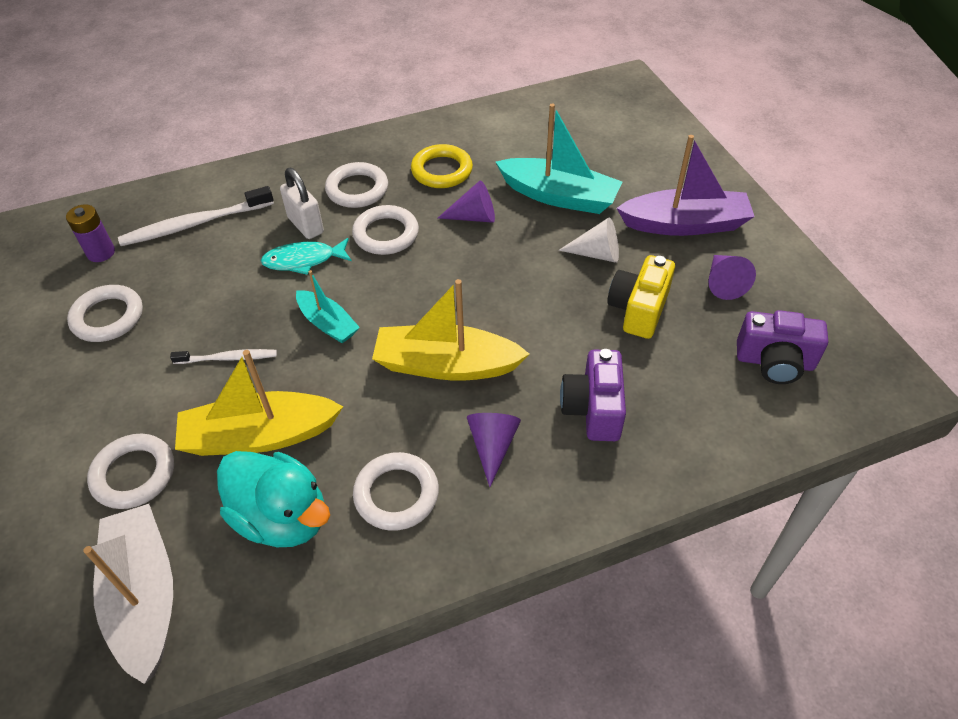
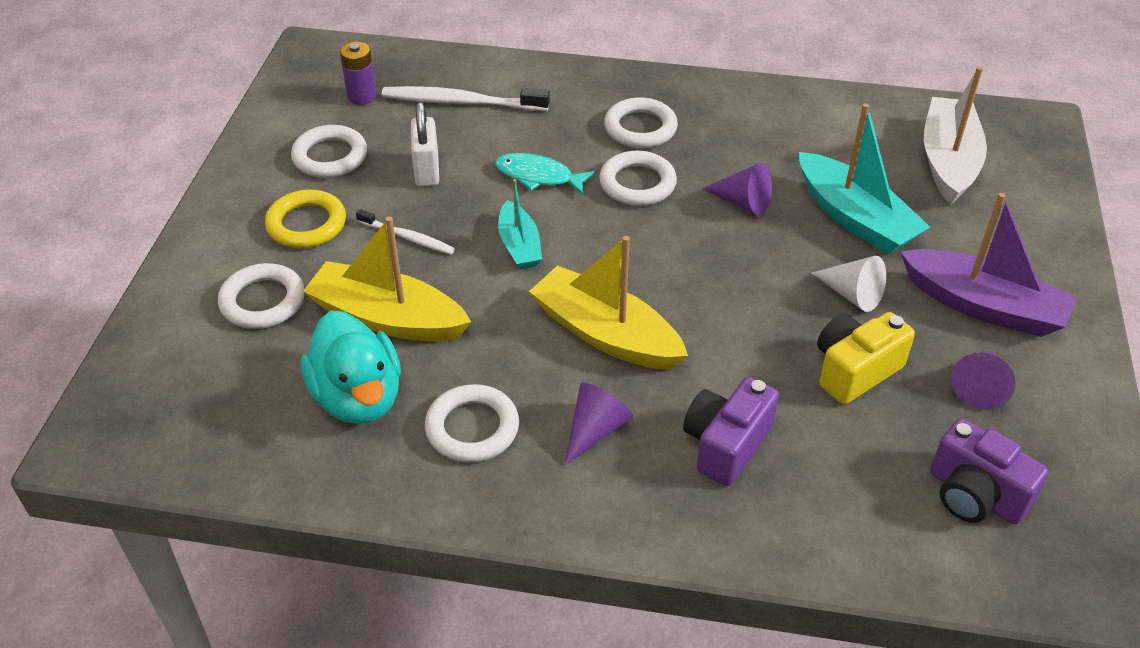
camera: 30 degrees right, 5 degrees down
white boat [83,504,173,684] -> white boat moved to [924,67,987,205]
white padlock [280,168,324,239] -> white padlock moved to [411,102,439,187]
yellow ring [411,144,473,188] -> yellow ring moved to [265,189,346,248]

